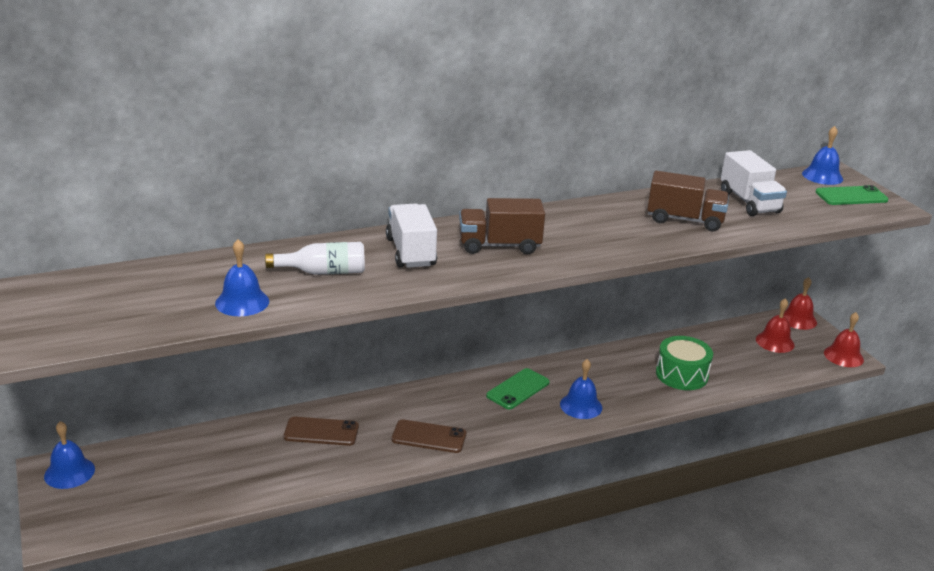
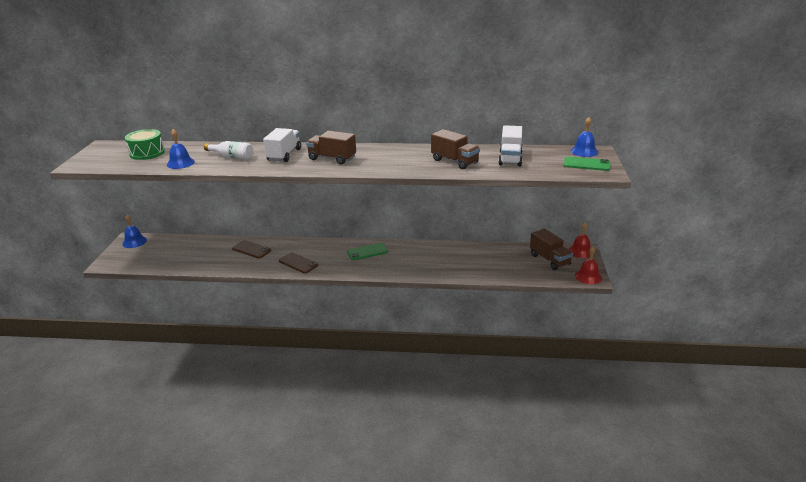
camera: 30 degrees right, 0 degrees up
blue bell [560,359,602,419] -> none
green drum [656,336,713,390] -> green drum moved to [125,129,165,160]
red bell [756,298,795,353] -> brown truck [530,229,573,270]

